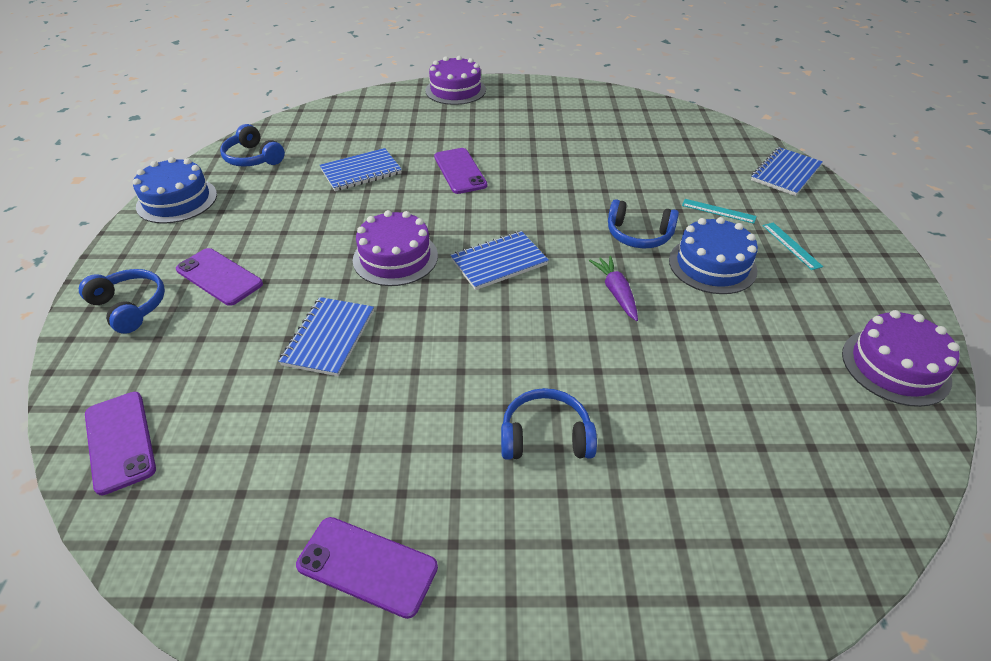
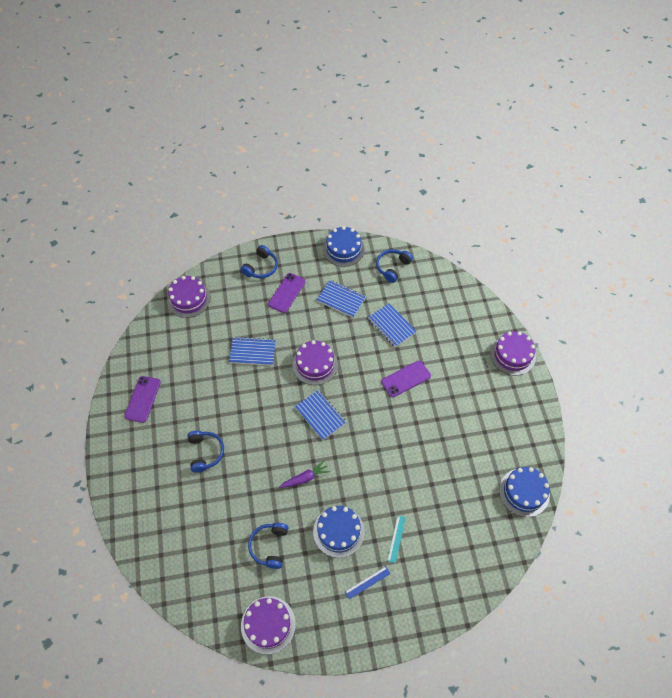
camera: 80 degrees right, 15 degrees up
purple phone [85,392,156,495] -> purple cake [167,276,211,318]
blue headphones [608,199,679,248] -> blue headphones moved to [248,523,289,569]
blue notebook [751,147,823,196] -> blue notebook moved to [317,280,366,318]
turquoise ruler [763,222,823,270] -> blue ruler [345,566,391,599]
none -> blue cake [499,467,550,517]

